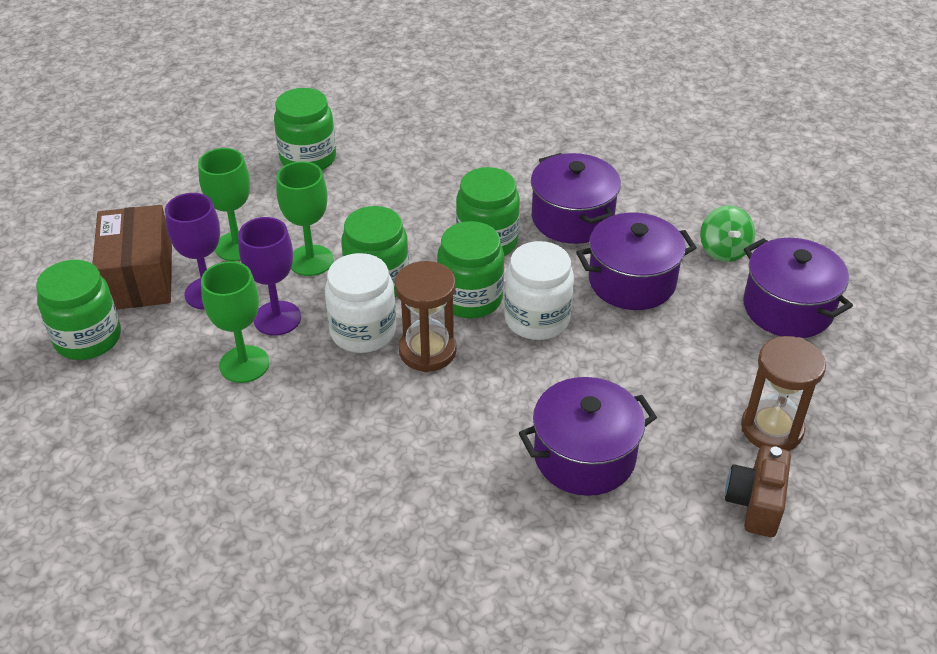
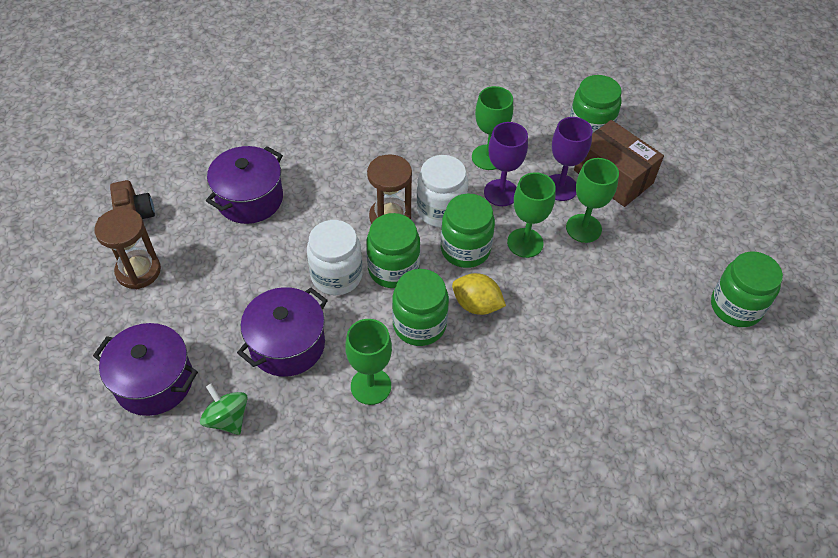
camera: 145 degrees right, 10 degrees up
green jar [274,88,336,170] -> green jar moved to [711,251,783,327]
purple pot [531,153,621,244] -> green goblet [345,319,392,405]
none -> yellow lemon [452,273,506,315]

